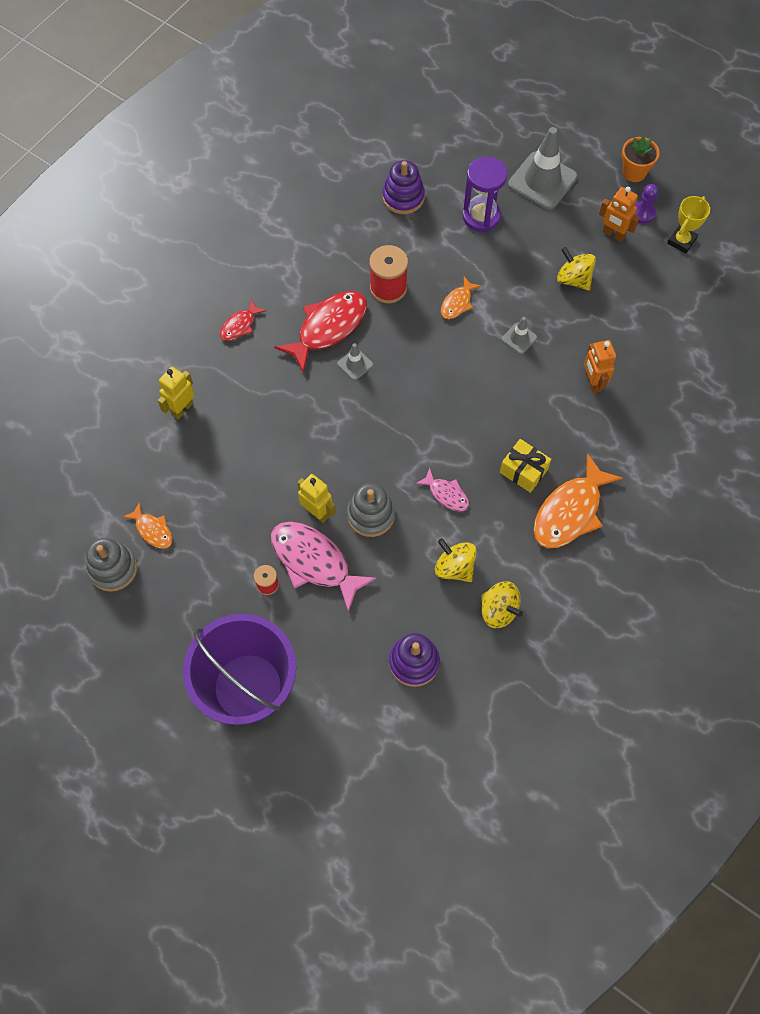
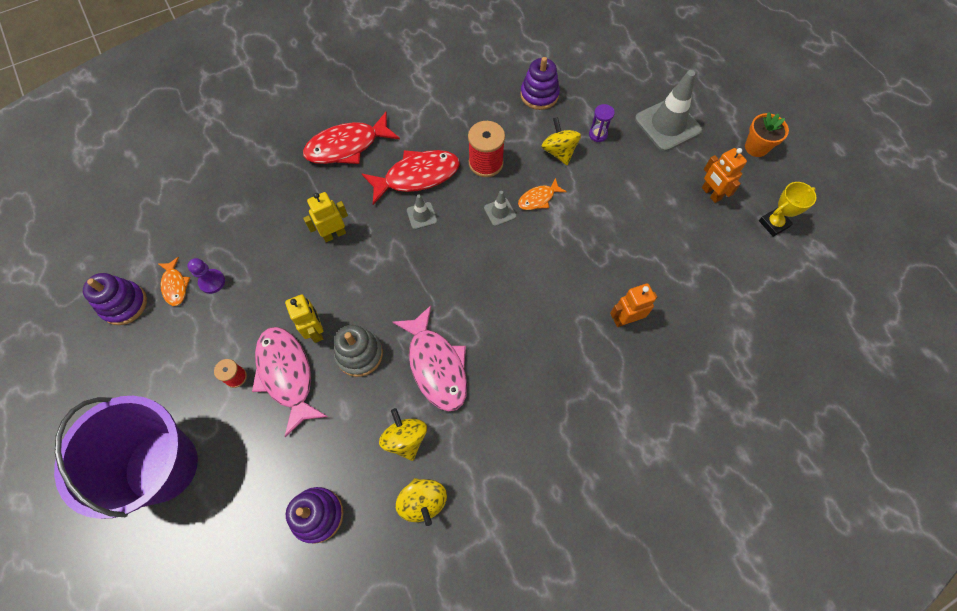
camera: 25 degrees right, 0 degrees up
grey stacking toy [86,538,137,592] -> purple stacking toy [83,273,147,325]
yellow robot [158,367,195,420] -> yellow robot moved to [303,192,348,242]
red fish [220,299,266,341] -> red fish [303,112,400,164], size x1.94
pink fish [416,468,469,511] -> pink fish [392,306,467,411], size x1.94
purple hourglass [462,156,508,232] -> purple hourglass [589,104,615,142], size x0.53
yellow gift [500,439,551,493] -> none
grey traffic cone [502,317,537,354] -> grey traffic cone moved to [484,191,516,226]
orange fish [534,453,623,548] -> none
yellow spinning top [557,247,596,290] -> yellow spinning top moved to [541,117,581,165]
orange robot [584,340,616,393] -> orange robot turned 60 degrees clockwise [610,283,657,327]
purple pawn [635,184,658,223] -> purple pawn moved to [187,258,225,294]

